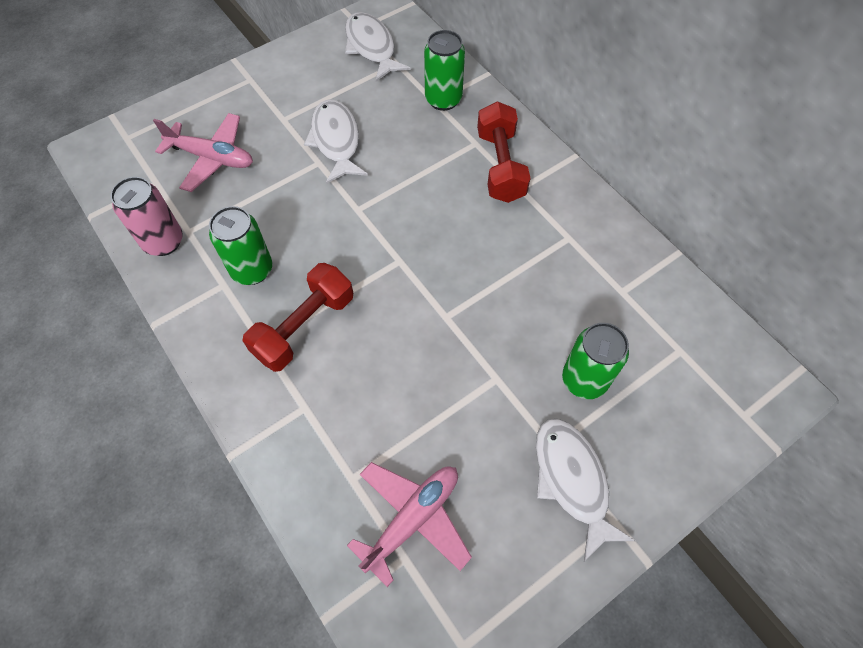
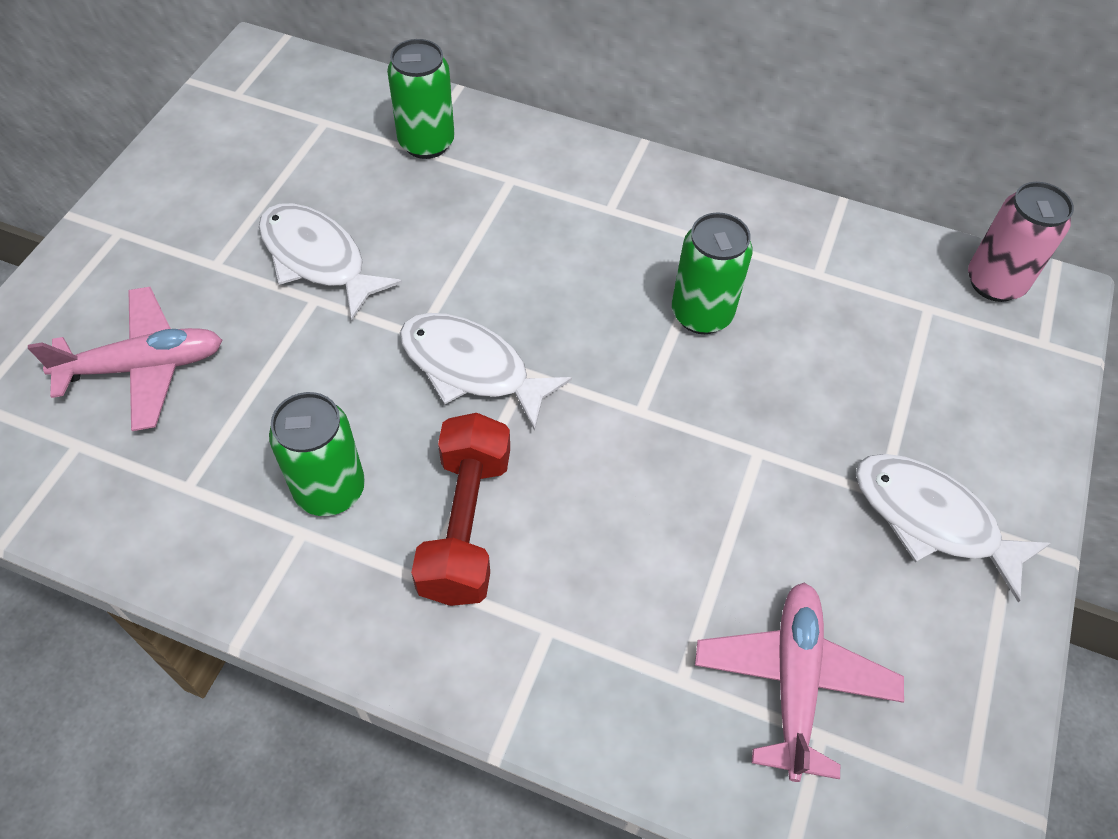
camera: 35 degrees left, 5 degrees down
pink can [110,177,183,256] -> pink can moved to [968,182,1074,302]
white fish [345,12,411,81] -> white fish moved to [400,313,572,431]
red dumbbell [477,101,531,203] -> none
green can [562,323,629,399] -> green can moved to [672,212,753,334]

